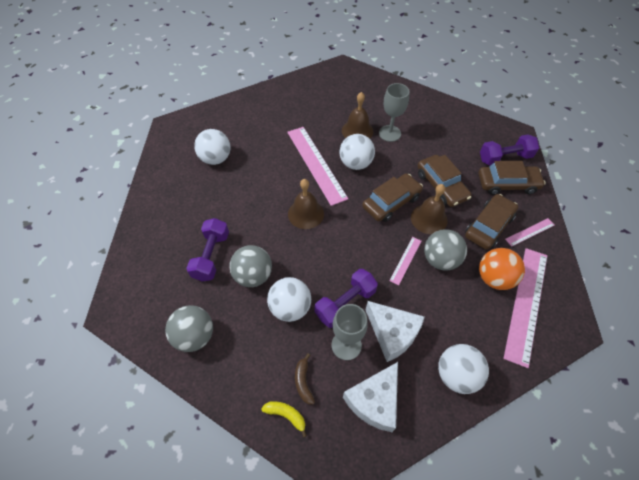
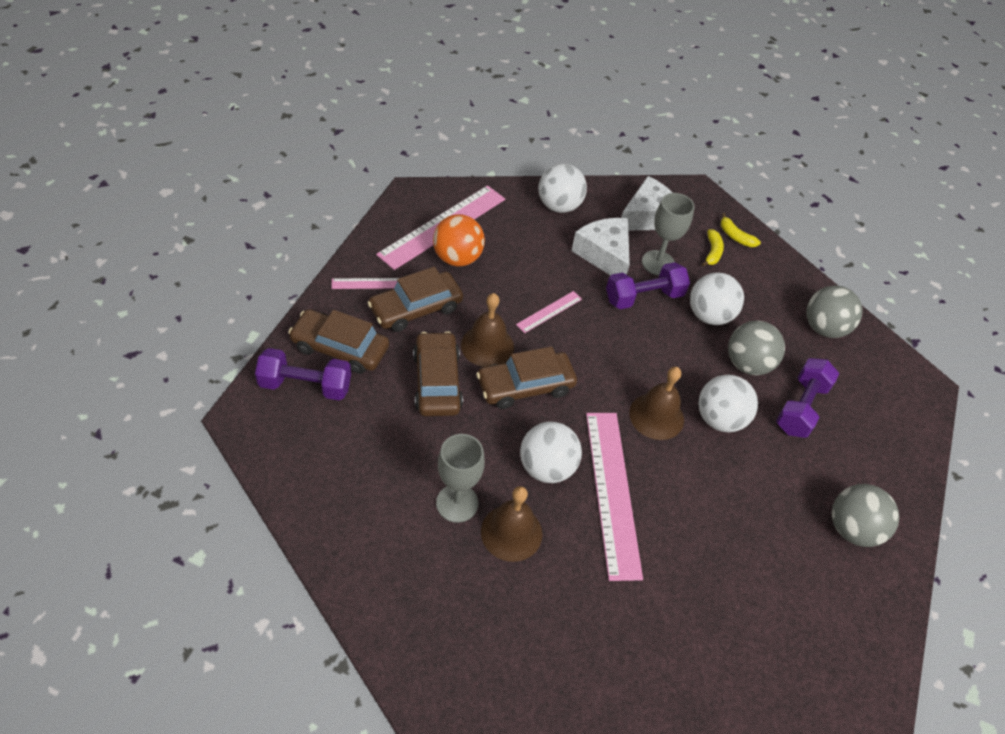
camera: 165 degrees left, 5 degrees down
white ball [194,129,230,165] -> white ball moved to [699,375,758,432]
brown banana [295,353,315,405] -> yellow banana [701,229,724,266]
grey ball [424,229,467,270] -> grey ball moved to [832,484,899,547]

